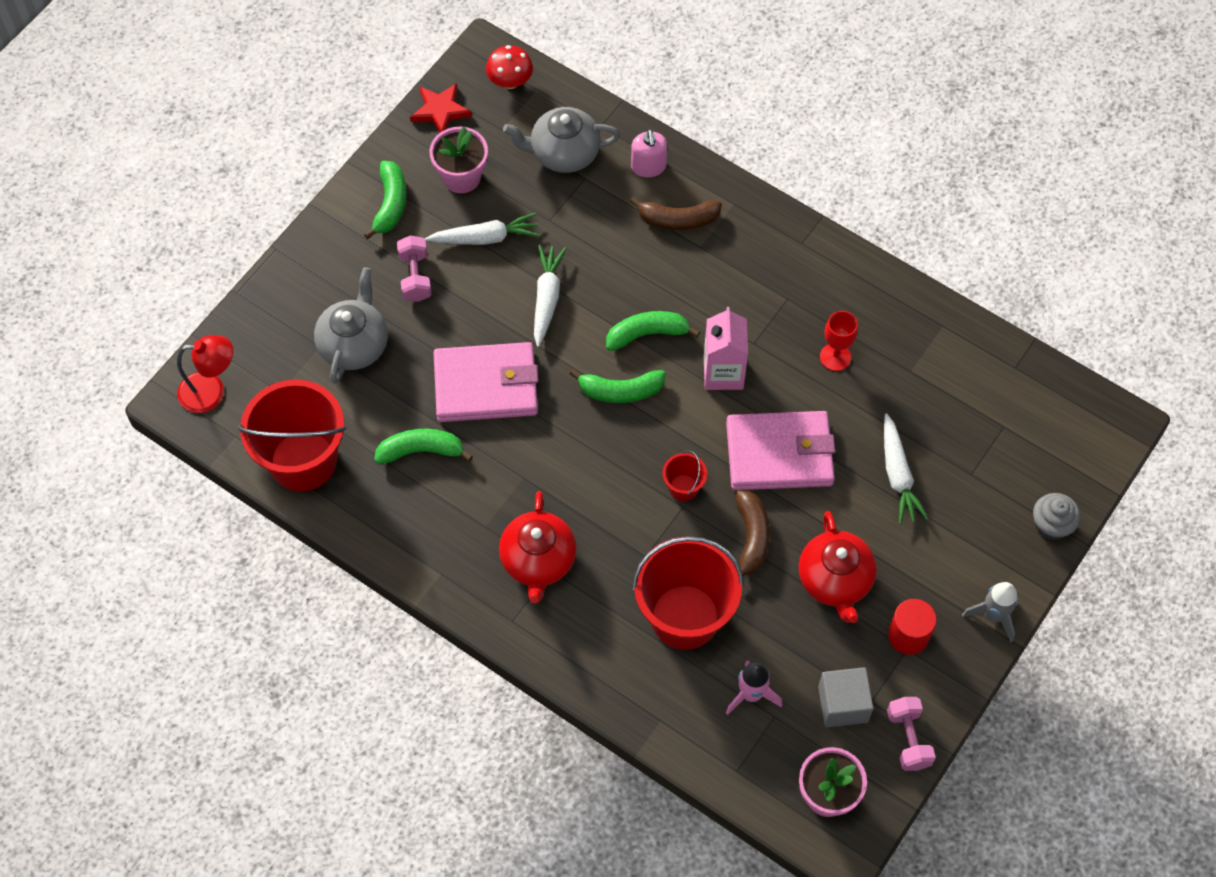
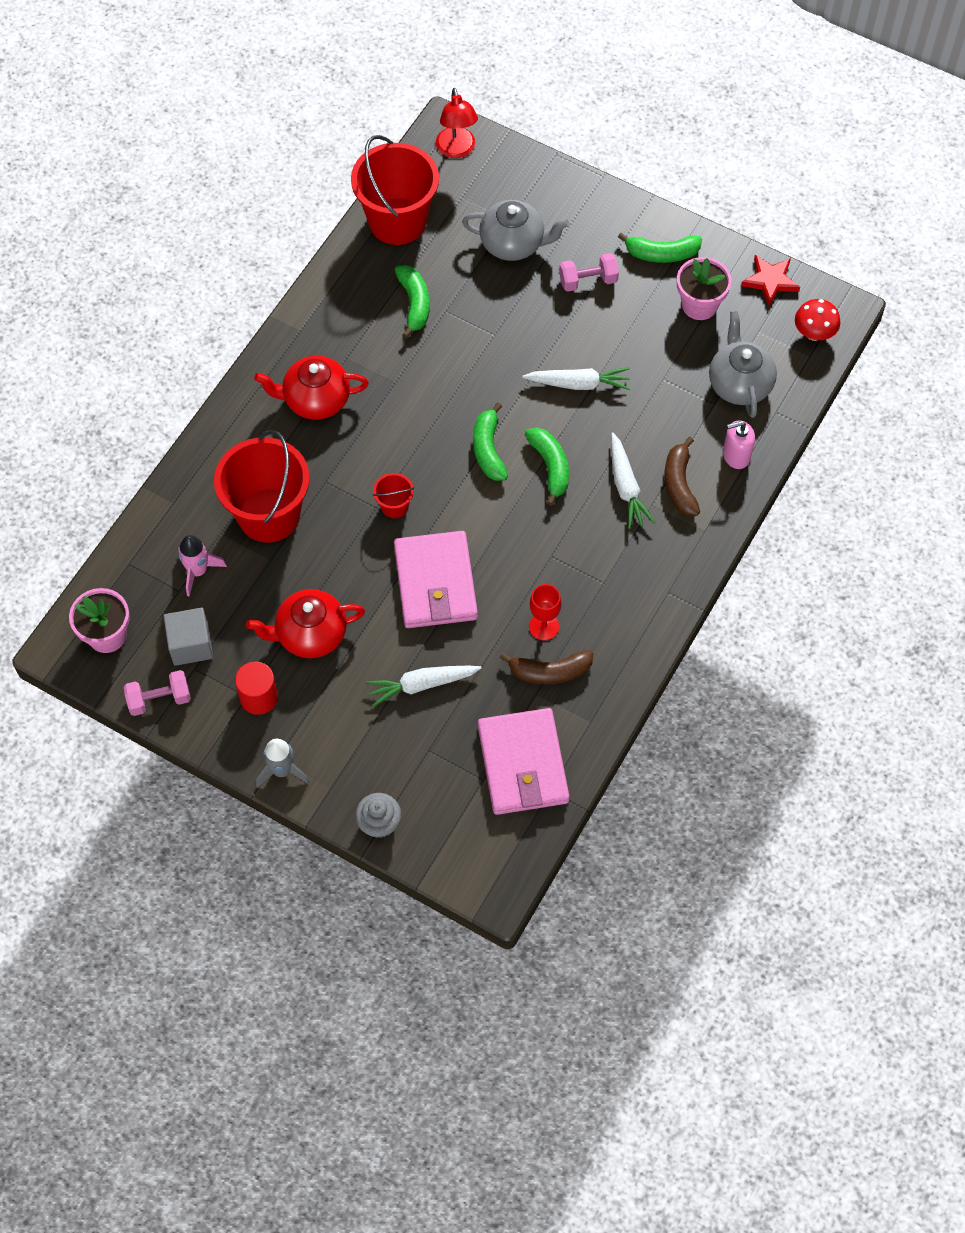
camera: 85 degrees right, 0 degrees up
white carrot [425,213,540,245] -> white carrot moved to [611,432,655,529]
pink wallet [433,342,539,422] -> pink wallet moved to [478,708,570,815]
pink carton [704,307,748,390] -> none
brown banana [735,490,770,576] -> brown banana moved to [500,650,593,684]

